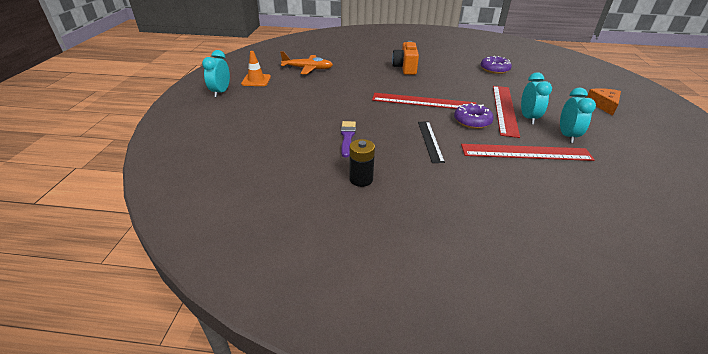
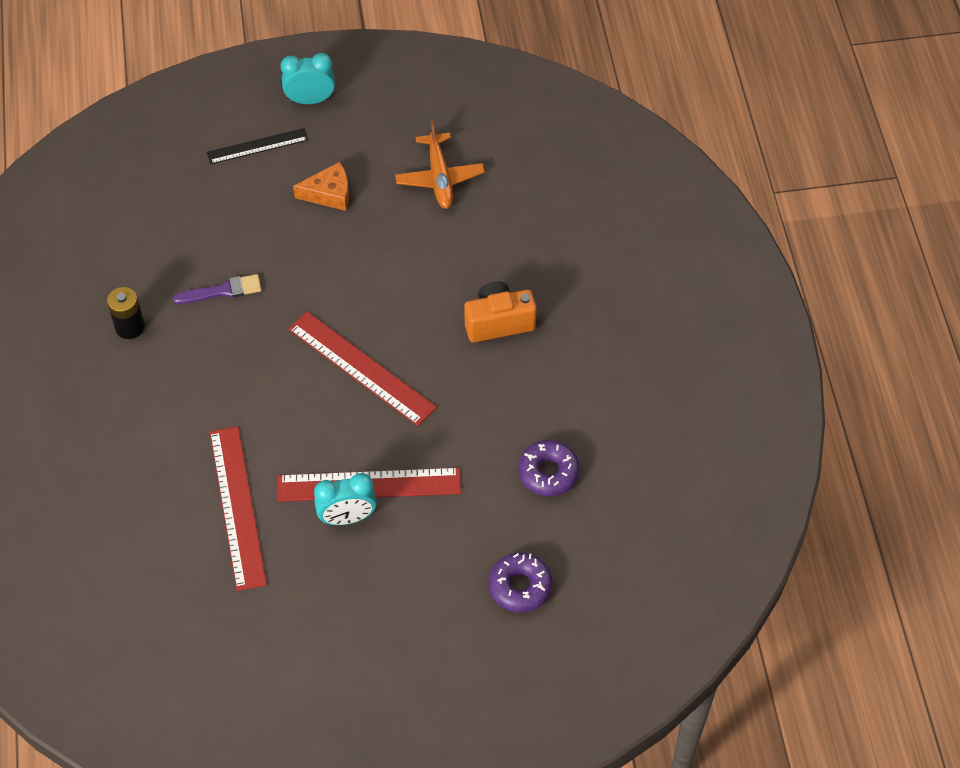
camera: 75 degrees right, 20 degrees up
orange traffic cone [241,51,271,86] -> none
red ruler [372,93,476,109] -> red ruler turned 45 degrees counterclockwise [288,311,437,426]
black ruler [418,122,445,163] -> black ruler moved to [207,128,308,164]
purple donut [454,103,494,129] -> purple donut moved to [489,553,552,613]
turquoise clock [560,88,596,143] -> none
orange cheese [586,88,621,116] -> orange cheese moved to [293,162,349,211]

